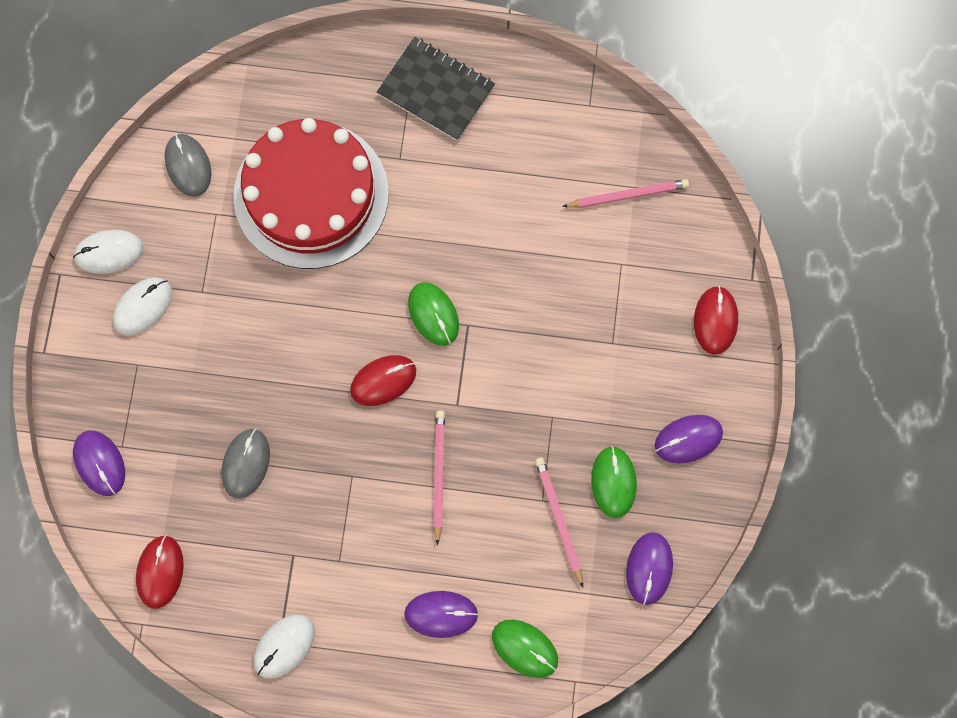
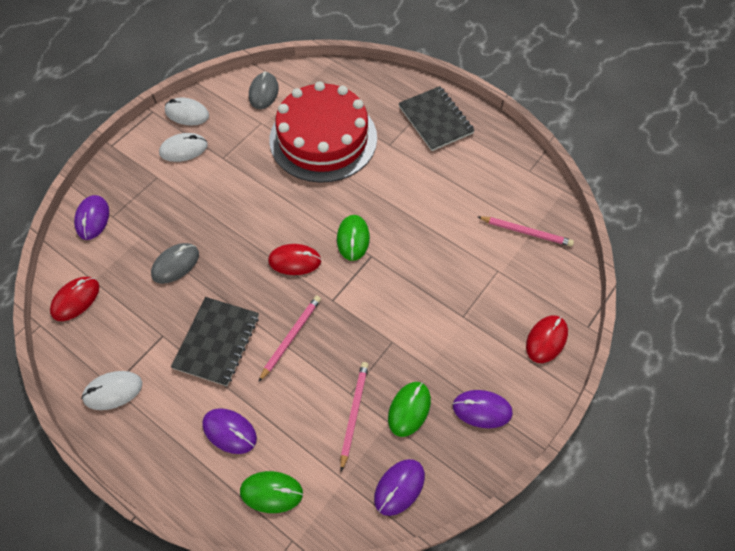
camera: 30 degrees right, 15 degrees down
green mouse [492,620,558,678] -> green mouse turned 60 degrees counterclockwise [240,471,303,513]
none -> black notebook [171,297,259,386]

